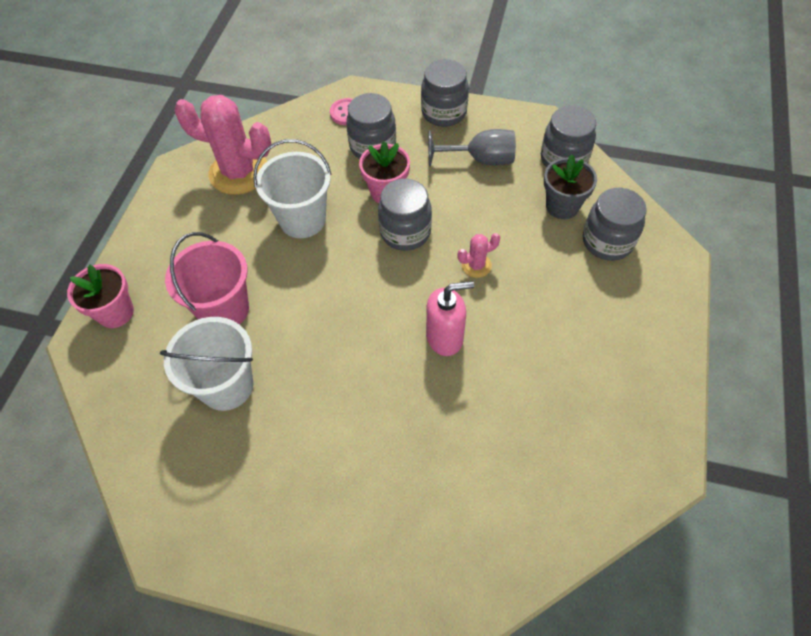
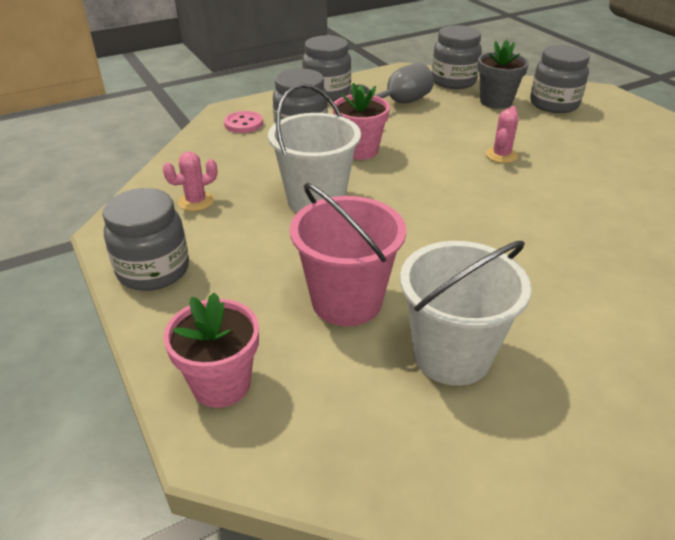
camera: 45 degrees left, 20 degrees down
pink cactus [174,95,271,195] -> pink cactus [163,152,217,211], size x0.45
grey jar [378,179,432,251] -> grey jar moved to [103,188,189,291]
pink soap dispenser [426,281,474,356] -> none

